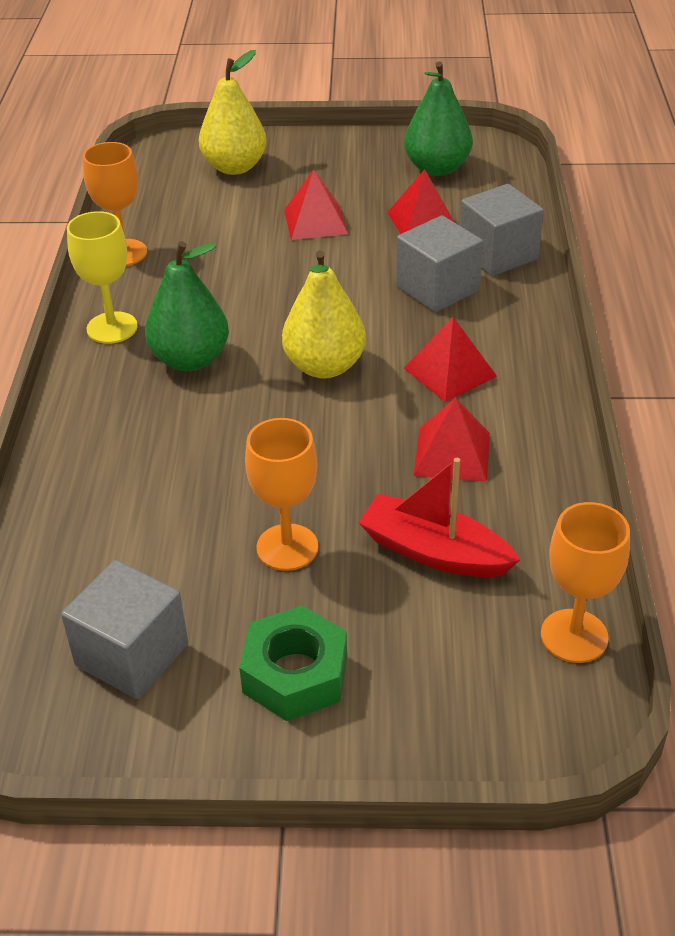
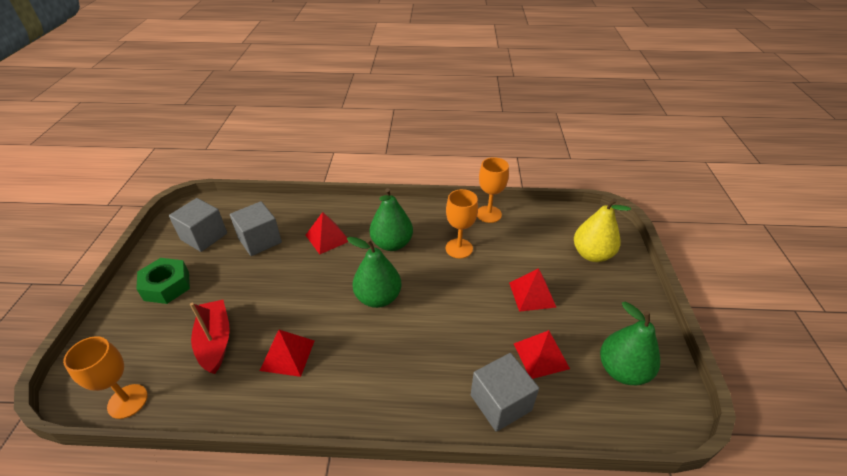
camera: 90 degrees right, 0 degrees up
yellow goblet [67,211,138,344] -> none
orange goblet [245,418,318,571] -> orange goblet moved to [446,189,478,258]
yellow pear [282,250,366,378] -> green pear [347,237,401,308]
red boat [358,458,520,577] -> red boat turned 45 degrees counterclockwise [190,300,230,374]
grey cube [396,215,483,312] -> grey cube moved to [230,201,282,256]
red pyramid [404,317,497,402] -> red pyramid moved to [306,212,348,254]

